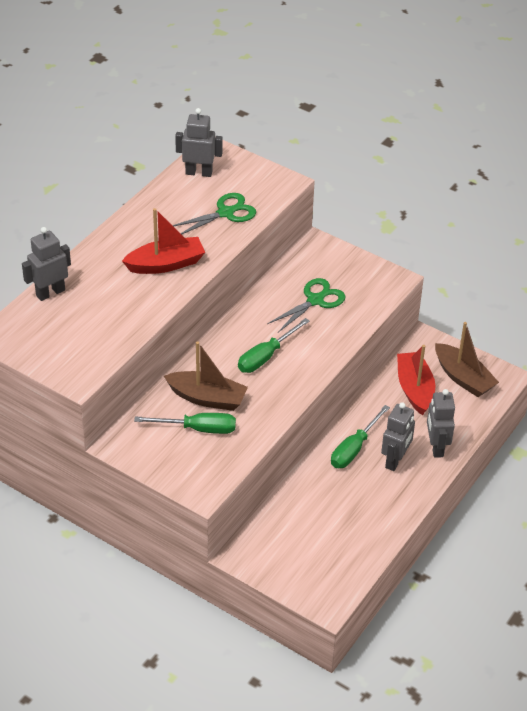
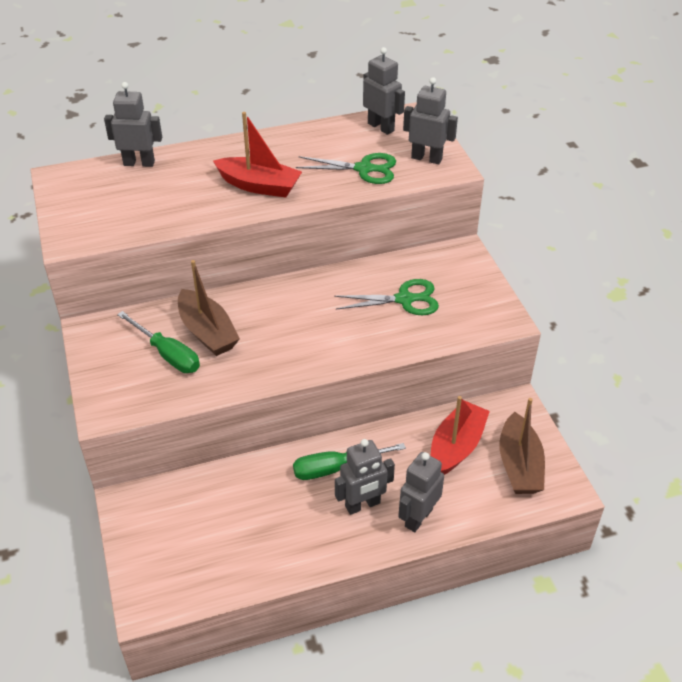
camera: 40 degrees right, 0 degrees up
green screwdriver [238,318,310,373] -> none
none -> grey robot [403,77,458,164]

